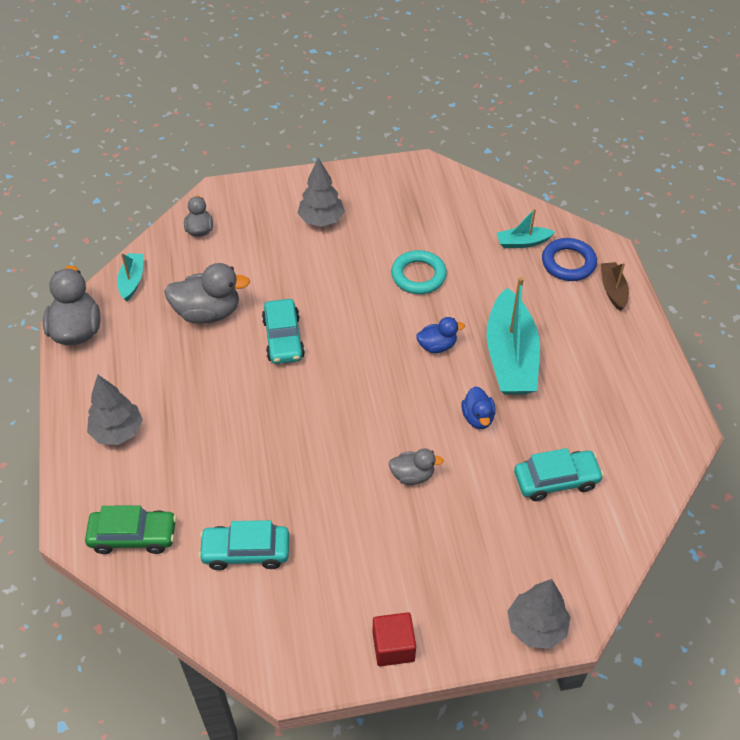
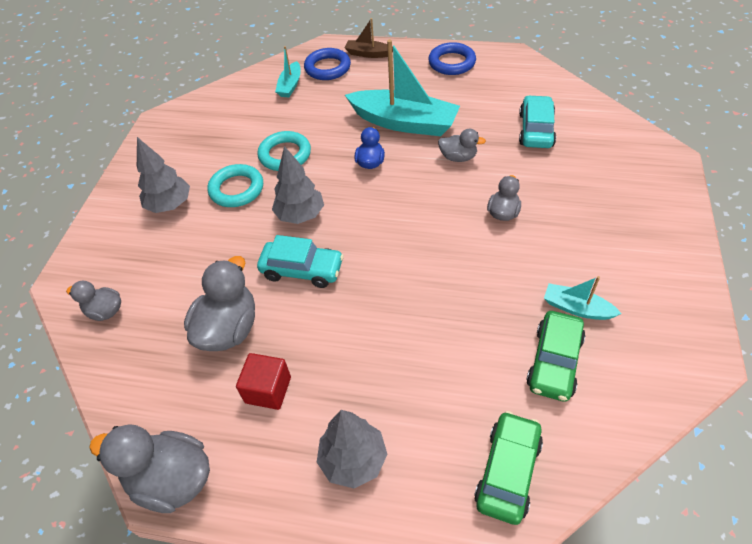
camera: 65 degrees left, 0 degrees up
turquoise boat [117,253,144,301] -> turquoise boat moved to [544,276,622,320]
turquoise car [198,520,289,570] -> green car [526,311,585,402]
red cube [373,612,416,666] -> red cube moved to [236,353,291,410]
blue duck [461,386,496,429] -> grey duck [438,129,486,162]
grey tree [508,579,571,649] -> grey tree moved to [272,146,324,224]
none -> turquoise ring [208,164,263,207]
none -> blue ring [428,42,476,75]

